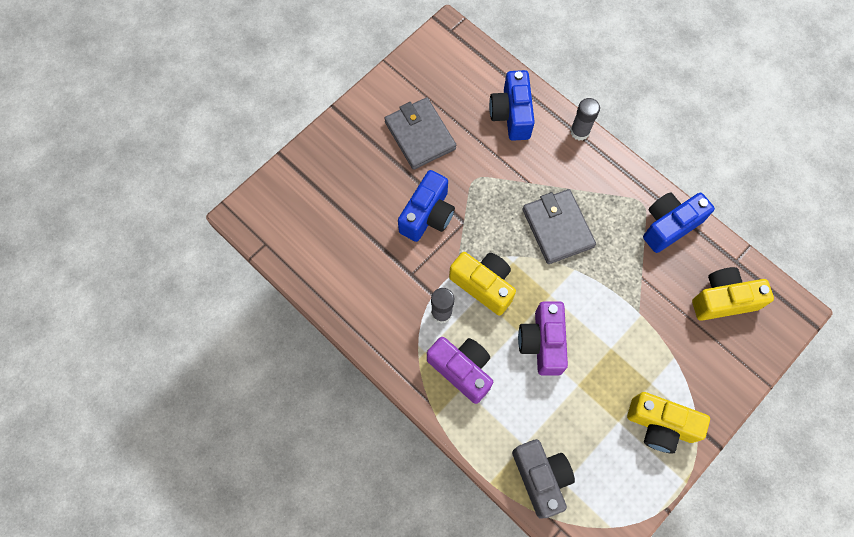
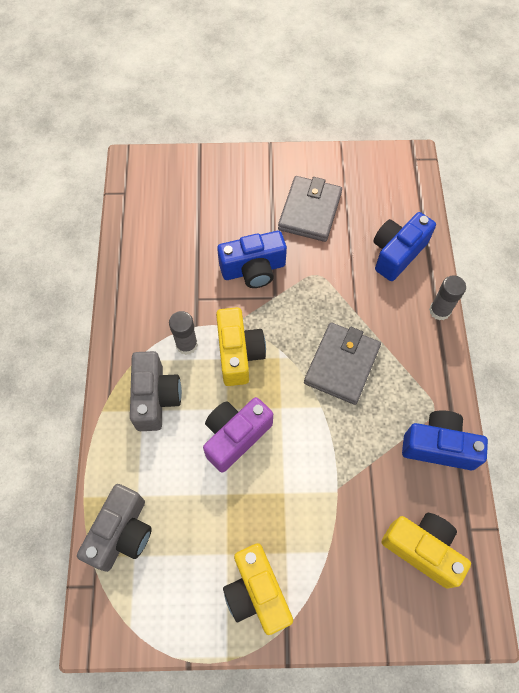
camera: 45 degrees right, 5 degrees down
purple camera [427,337,493,404] -> grey camera [130,351,182,431]

